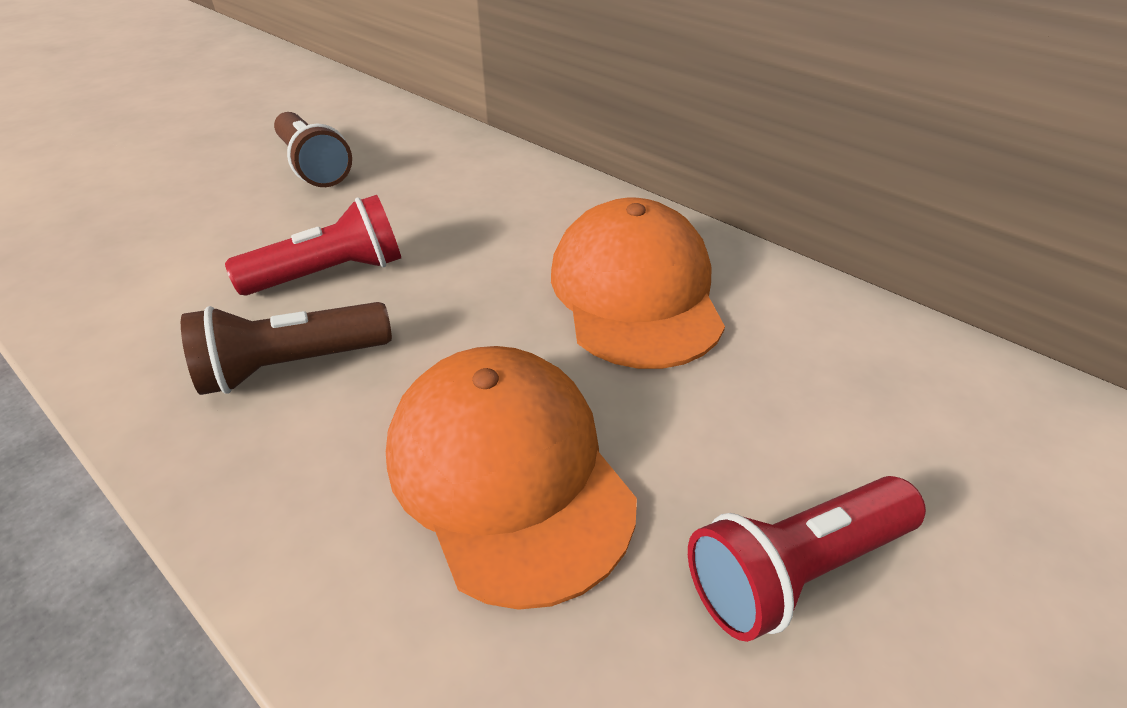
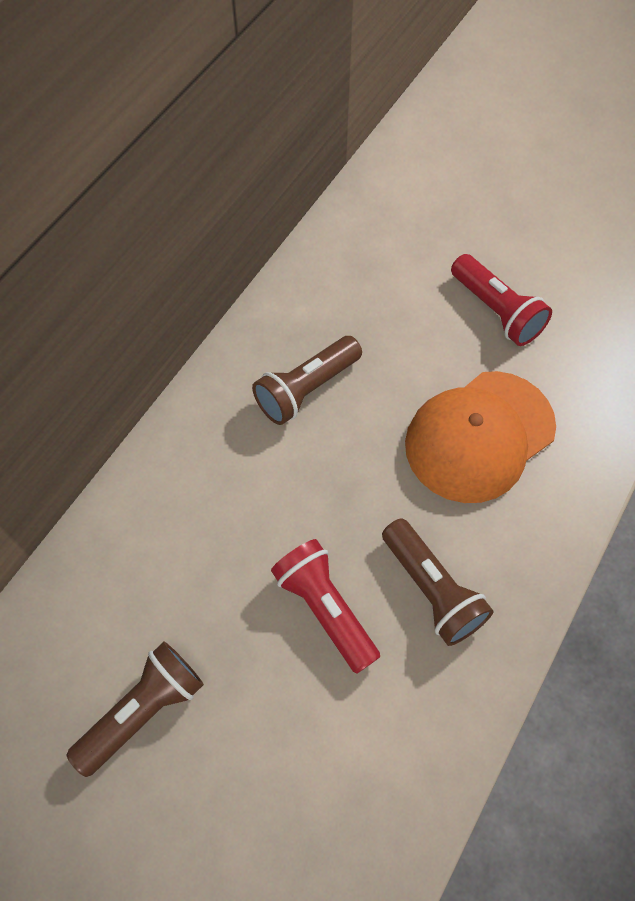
camera: 100 degrees left, 20 degrees up
orange cap [551,198,725,369] -> brown flashlight [252,336,362,425]

